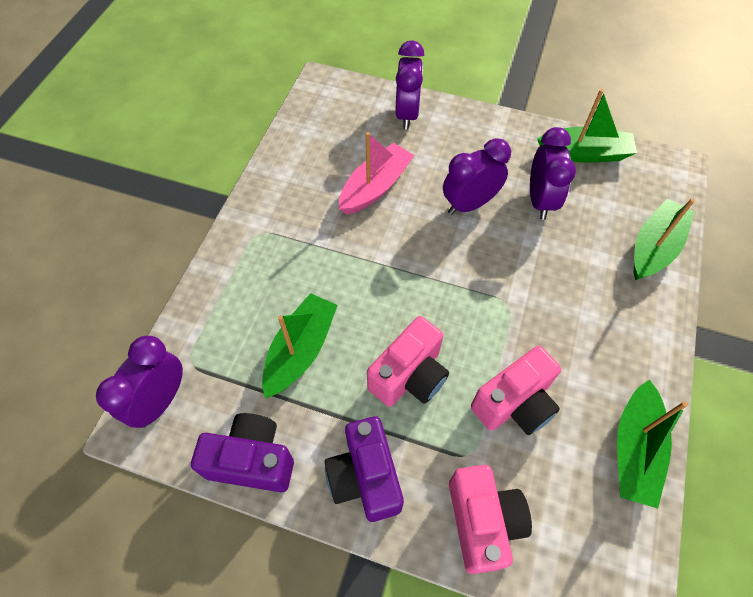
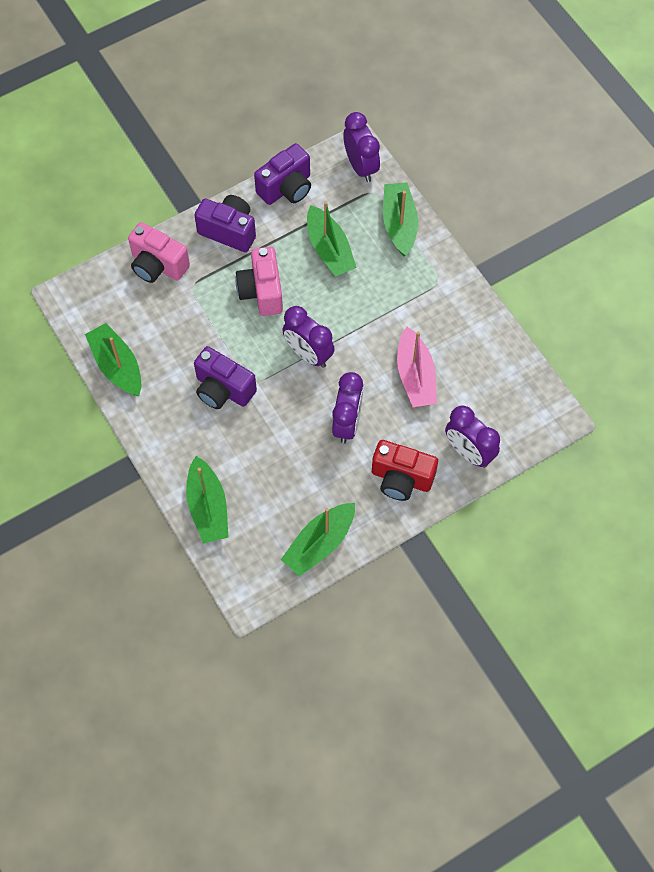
camera: 130 degrees right, 5 degrees up
pink camera [471,346,561,435] -> none
purple clock [530,127,576,220] -> purple clock moved to [282,306,335,368]
none -> purple camera [194,346,257,409]
none -> red camera [372,440,438,501]
none -> green boat [383,182,418,257]

